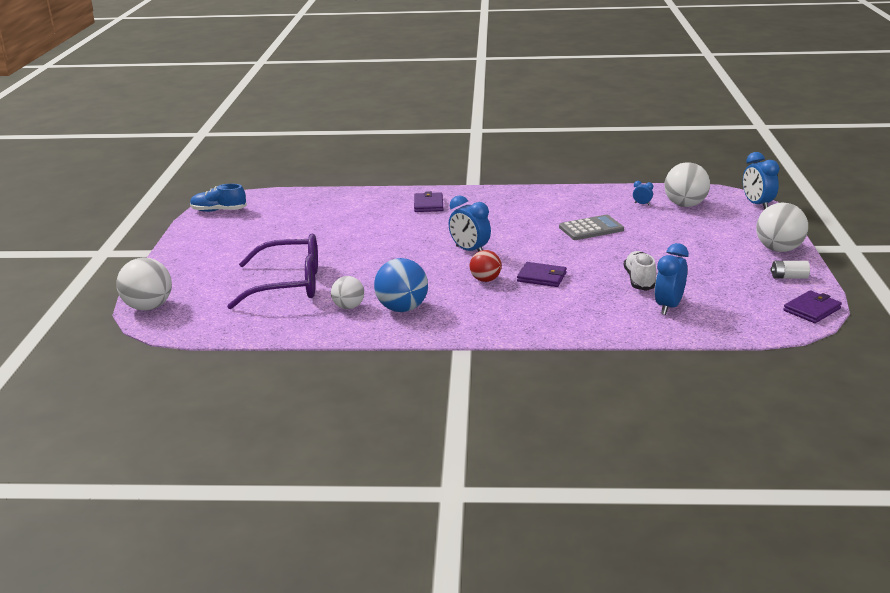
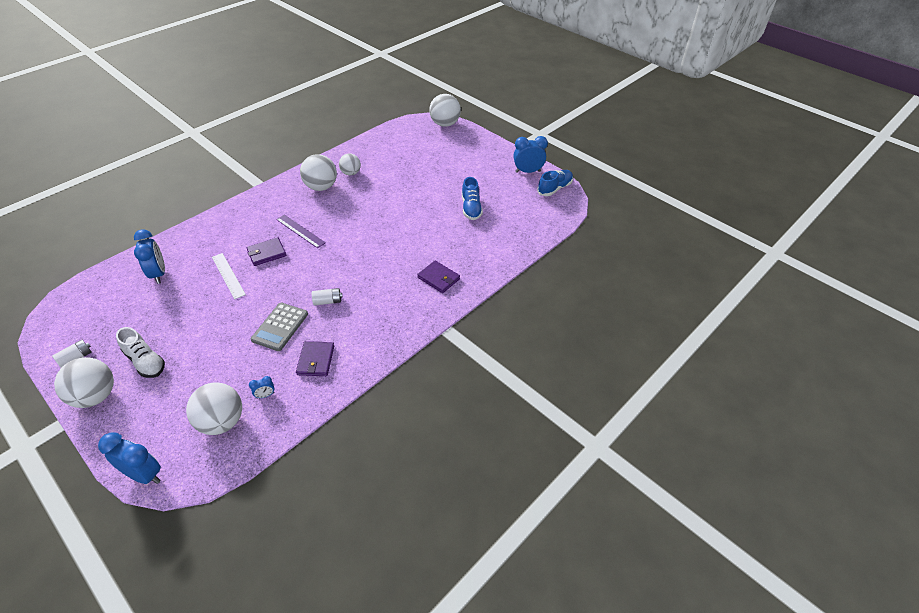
camera: 130 degrees right, 20 degrees up
purple glasses [227,234,318,309] -> none
blue ball [374,258,428,312] -> white ball [300,154,337,191]
blue clock [449,195,491,251] -> blue clock moved to [513,136,548,173]
red ball [470,250,502,282] -> purple ruler [276,215,326,248]
white shoe [624,251,656,291] -> white shoe moved to [116,327,165,378]
purple wallet [783,290,842,323] -> purple wallet moved to [296,341,334,376]
none -> white ruler [212,253,246,299]
none -> white battery [312,288,343,306]
none -> blue shoe [462,177,483,220]

